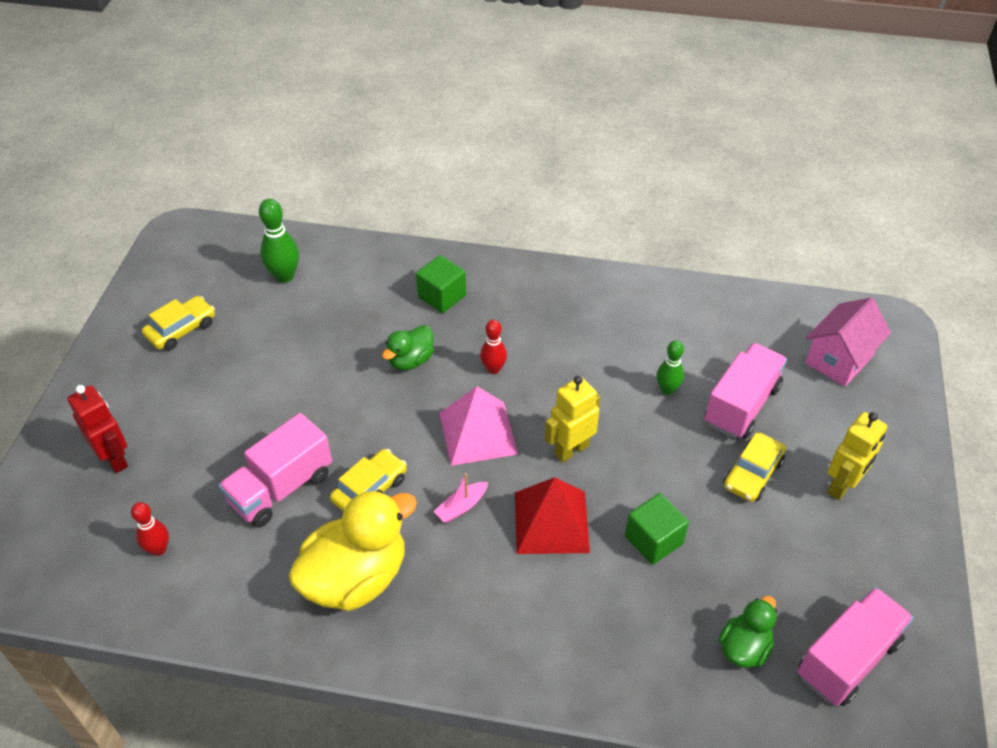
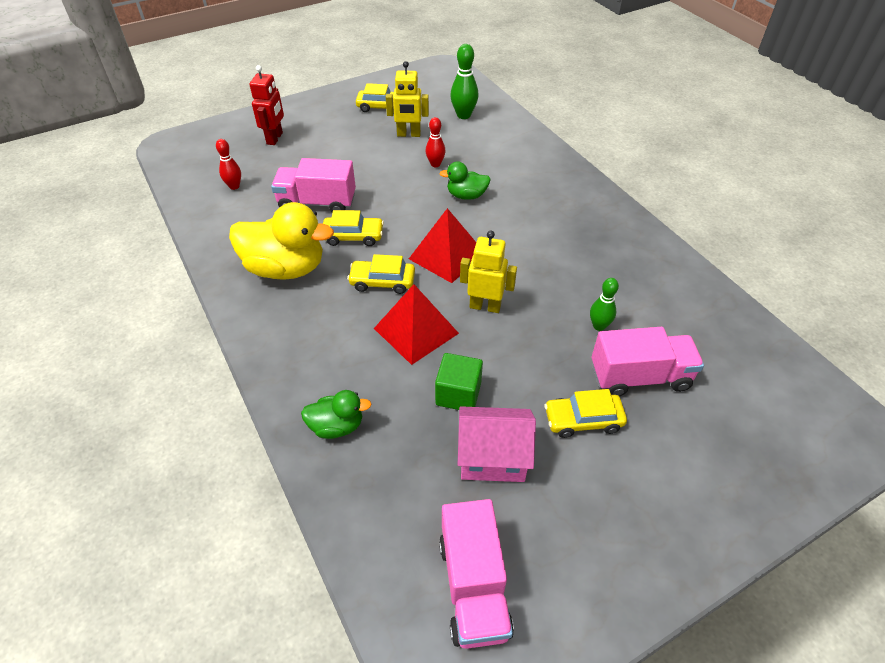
camera: 50 degrees right, 0 degrees up
green cube [416,255,466,313] -> none
pink boat [434,473,488,523] -> yellow car [347,254,415,294]
pink pyramid [440,386,518,466] -> red pyramid [409,208,476,283]
red bowling pin [480,320,507,374] -> red bowling pin moved to [426,117,446,167]
green duck [719,596,777,668] -> green duck moved to [301,390,372,439]
pink truck [797,587,914,706] -> pink truck turned 75 degrees clockwise [439,499,514,649]
pink house [805,298,891,387] -> pink house moved to [458,406,536,482]
yellow robot [827,412,887,500] -> yellow robot moved to [386,61,429,137]

